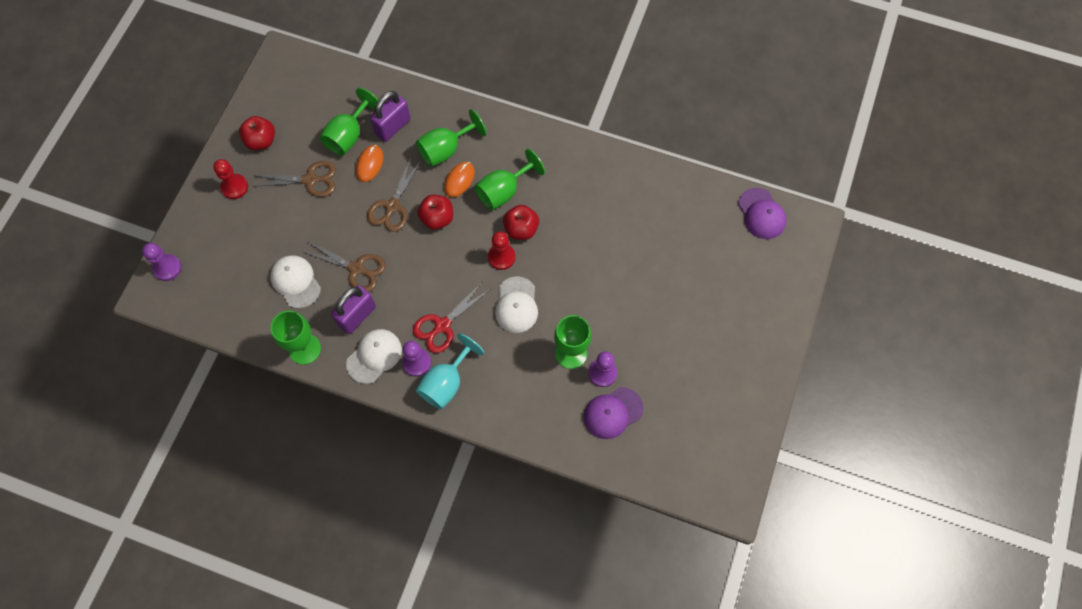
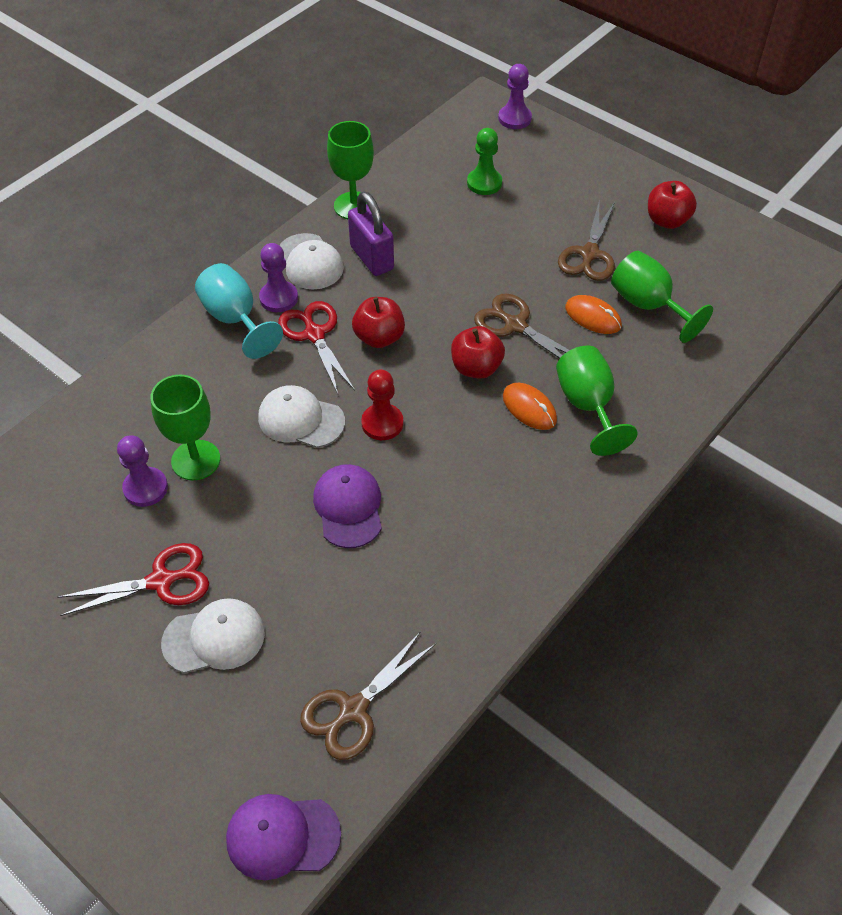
camera: 110 degrees right, 15 degrees down
red pawn [213,159,248,199] -> none
white cap [270,255,321,309] -> white cap moved to [161,598,265,673]
brown scissors [301,241,386,292] -> brown scissors moved to [300,631,436,760]
purple padlock [370,91,411,142] -> none
green goblet [475,149,545,210] -> none
red apple [503,205,539,240] -> red apple moved to [352,297,405,348]
purple cap [584,387,643,439] -> purple cap moved to [313,464,382,548]
none -> red scissors [58,543,209,616]
none -> green pawn [467,128,502,195]

